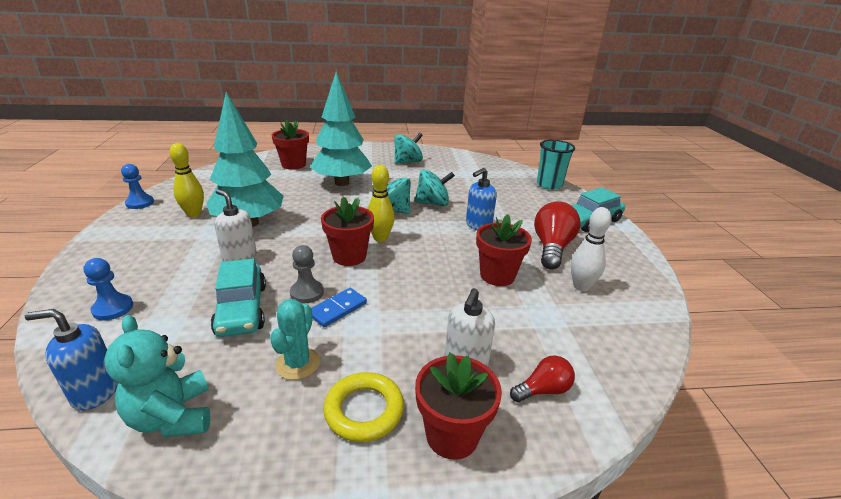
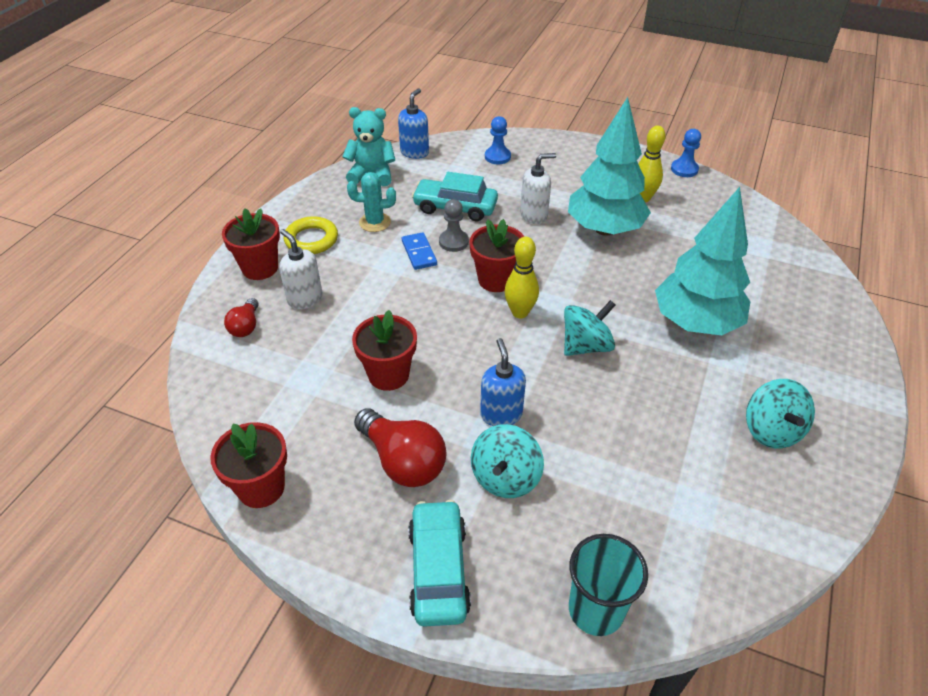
camera: 120 degrees right, 15 degrees up
turquoise cactus [270,299,320,380] -> turquoise cactus turned 45 degrees counterclockwise [347,172,396,232]
red flower pot [272,120,309,170] -> red flower pot moved to [210,422,287,508]
turquoise spinning top [415,169,455,206] -> turquoise spinning top moved to [471,424,544,498]
white bowling pin [571,207,612,291] -> none

